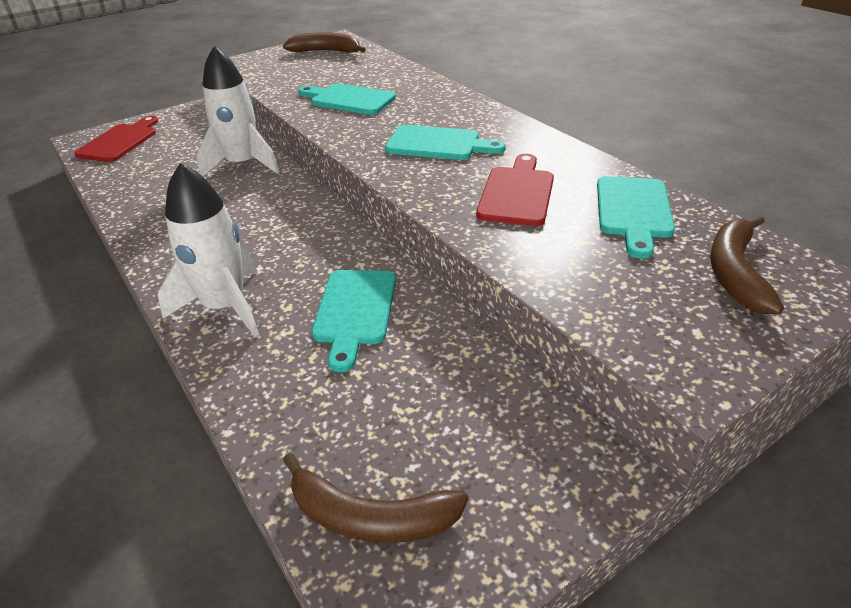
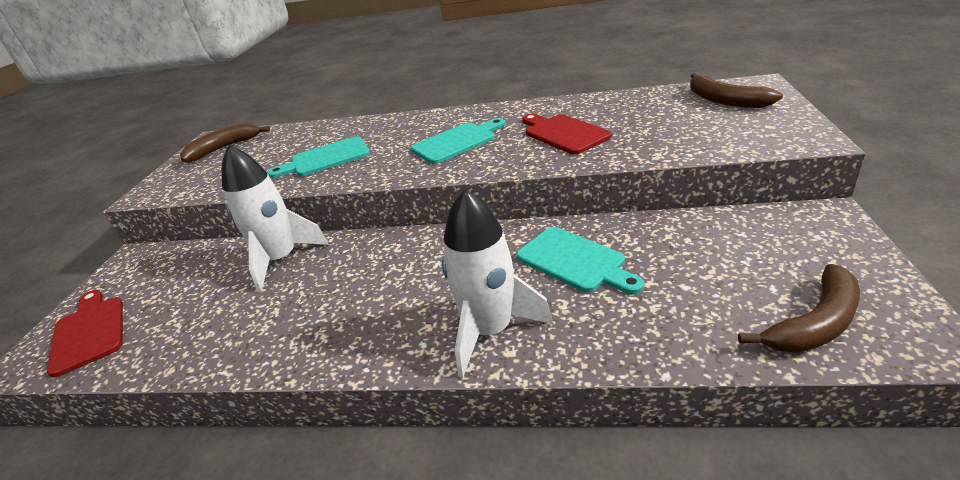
camera: 45 degrees left, 5 degrees down
turquoise cutting board [597,176,675,259] -> none

